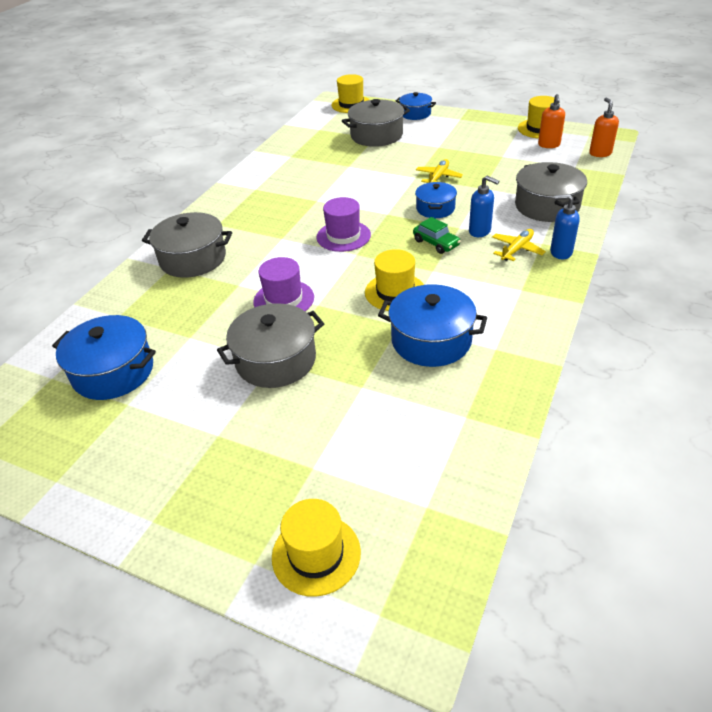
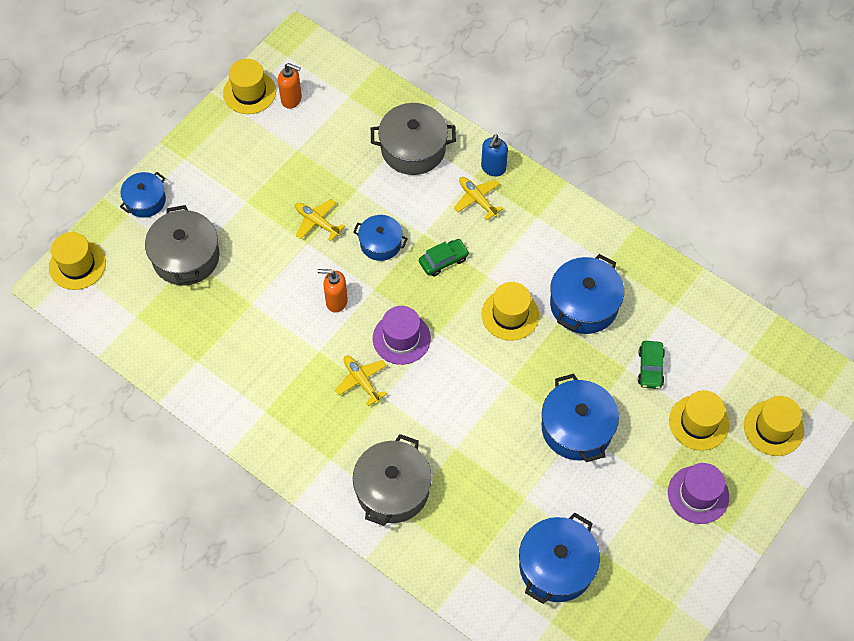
camera: 80 degrees left, 20 degrees up
grey pot [217,303,324,388] -> blue pot [542,374,619,462]
purple hat [253,257,314,311] -> purple hat moved to [668,463,729,524]
blue soap dispenser [469,176,499,237] -> none
orange soap dispenser [589,98,619,157] -> orange soap dispenser moved to [317,269,348,313]
none -> yellow plane [335,356,387,406]
none -> green car [638,341,665,389]
none -> yellow hat [669,390,729,451]

